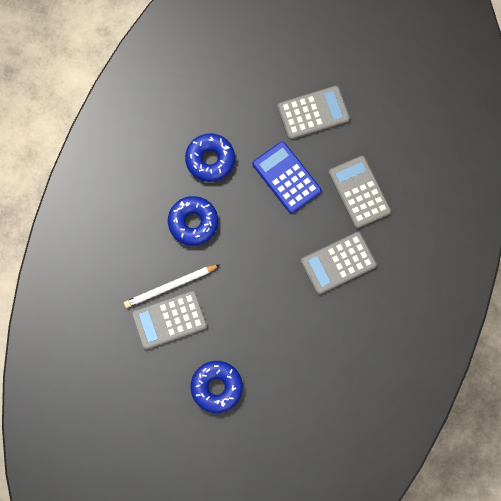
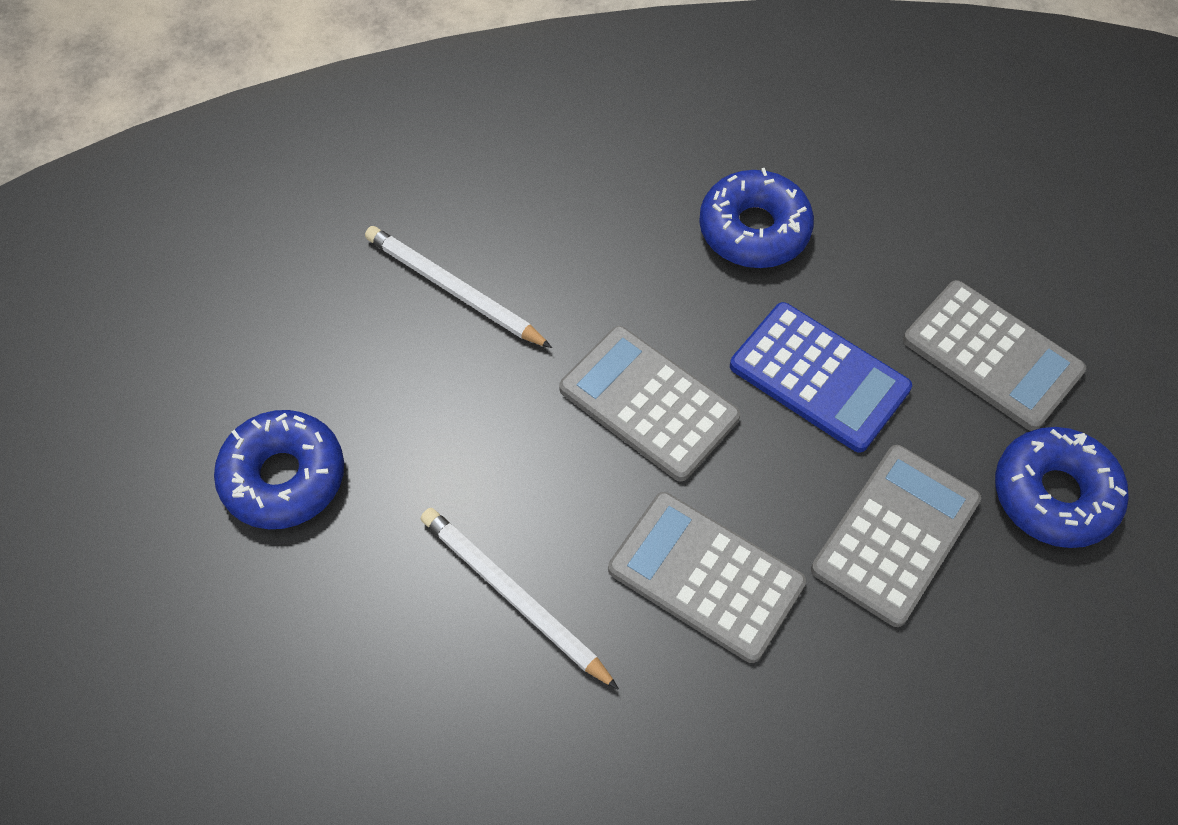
camera: 60 degrees right, 15 degrees down
grey calculator [131,290,207,350] -> grey calculator moved to [559,326,740,481]
blue donut [168,196,218,246] -> blue donut moved to [995,427,1129,548]
blue calculator [253,141,321,213] -> blue calculator turned 105 degrees clockwise [730,302,912,453]
none -> white pencil [421,508,619,690]

